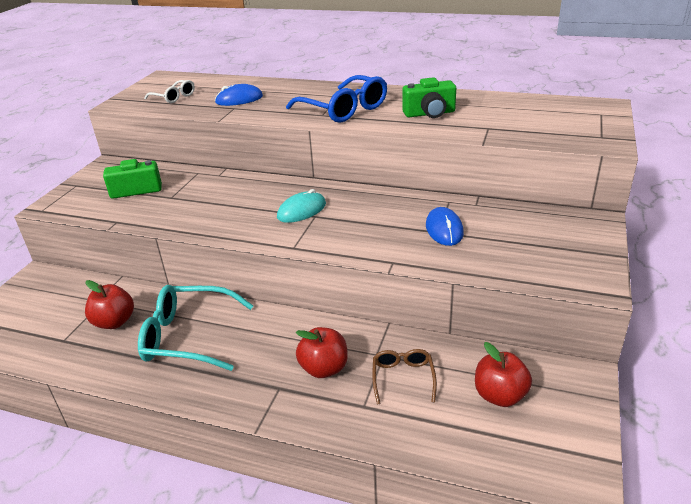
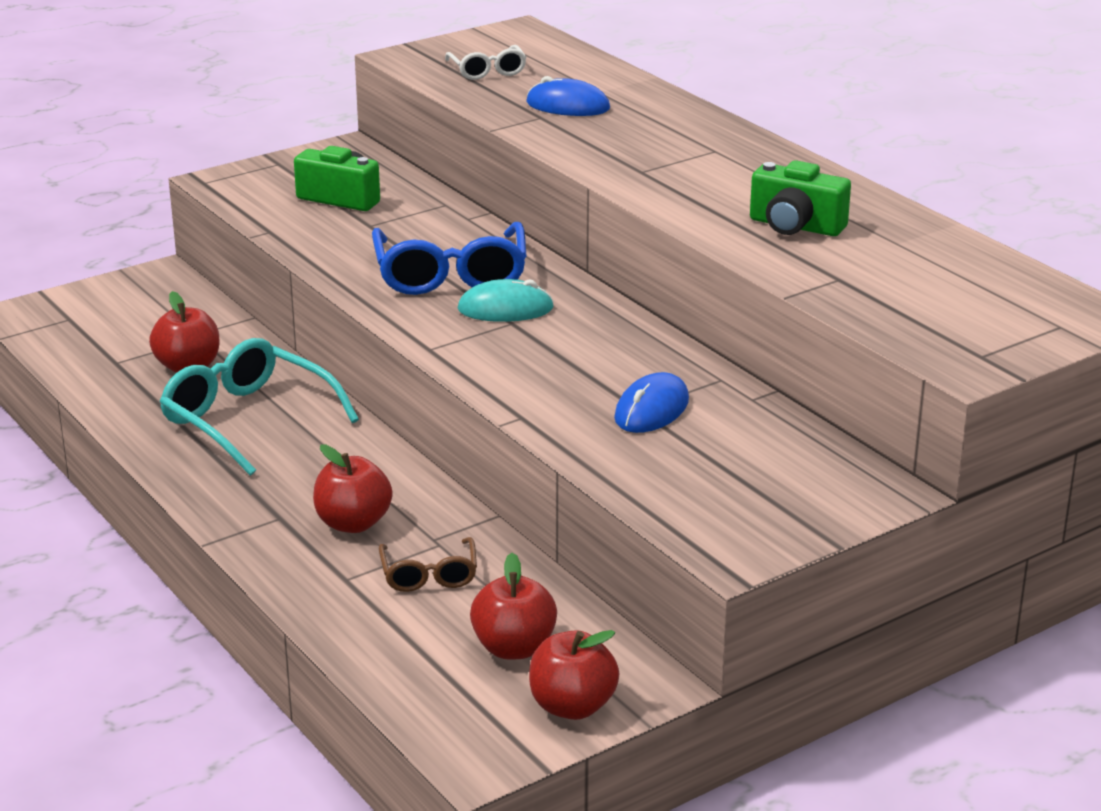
camera: 35 degrees right, 5 degrees down
blue glasses [286,75,387,123] -> blue glasses moved to [372,222,527,295]
brown glasses [372,349,437,405] -> brown glasses turned 135 degrees clockwise [379,537,477,592]
none -> red apple [529,630,619,720]

